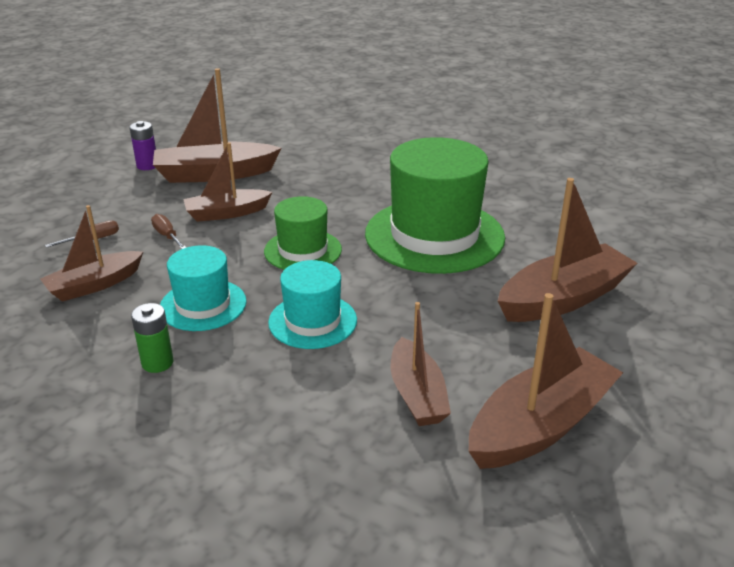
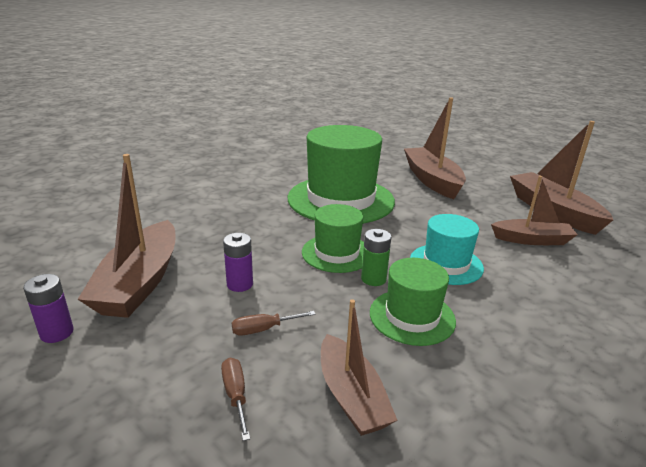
camera: 75 degrees left, 5 degrees down
green battery [131,303,173,373] -> green battery moved to [361,229,391,286]
turquoise hat [160,245,247,331] -> green hat [370,258,456,346]
brown boat [183,142,273,222] -> purple battery [223,233,253,292]

